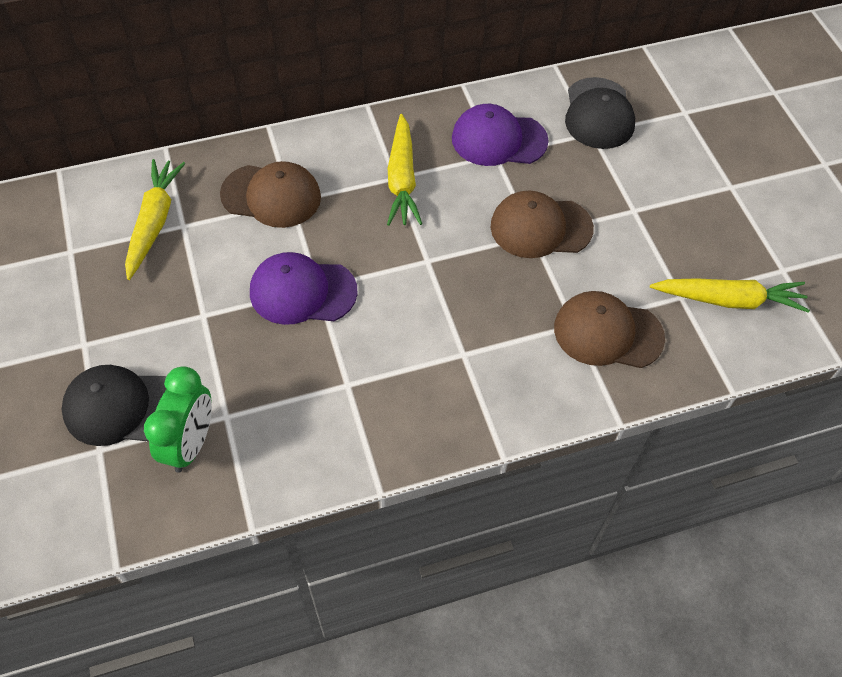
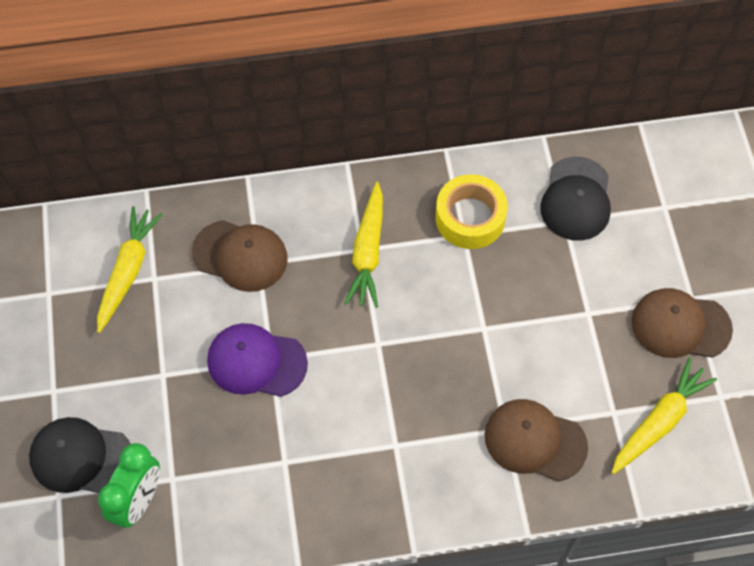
camera: 10 degrees right, 5 degrees up
purple cap [452,104,549,166] -> yellow tape [435,174,508,249]
brown cap [490,191,594,258] -> brown cap moved to [631,288,733,358]
yellow carrot [650,278,810,313] -> yellow carrot turned 60 degrees counterclockwise [611,358,717,474]

